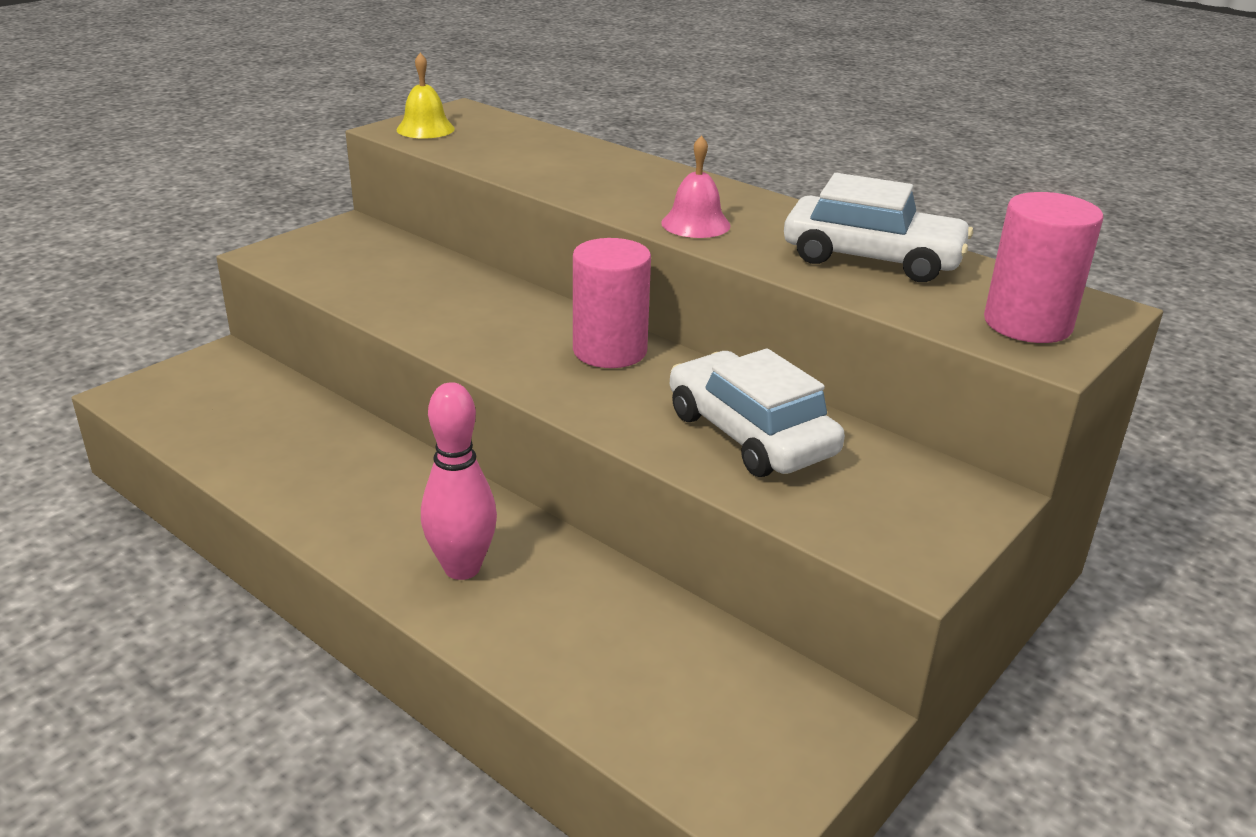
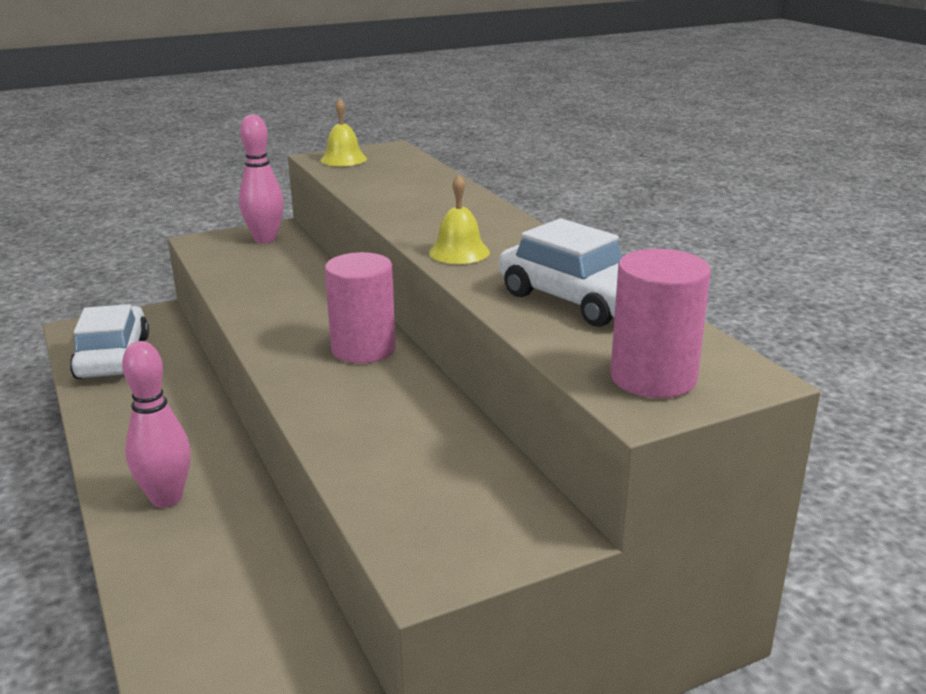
camera: 25 degrees right, 5 degrees down
pink bell [661,135,731,238] -> yellow bell [429,175,490,264]
white car [670,348,845,477] -> white car moved to [70,304,149,379]
none -> pink bowling pin [239,114,284,243]

